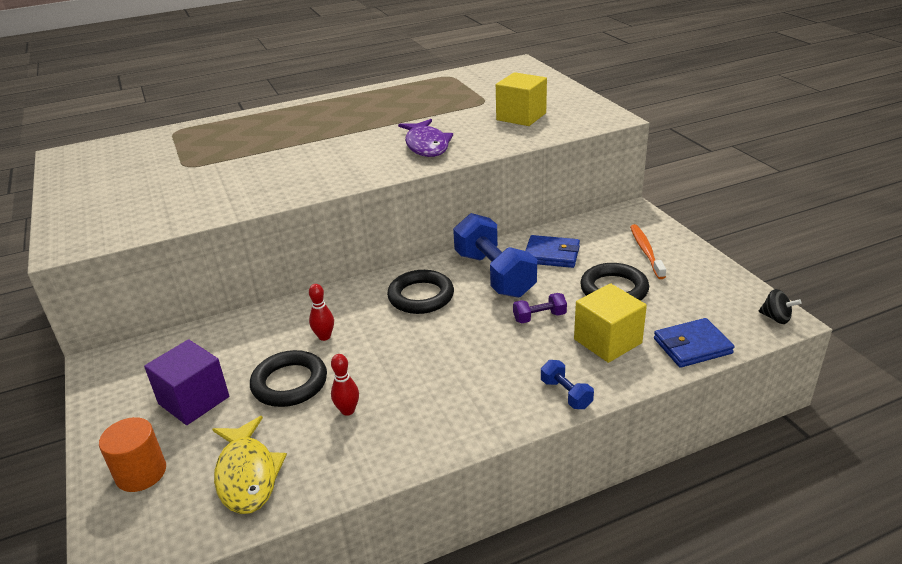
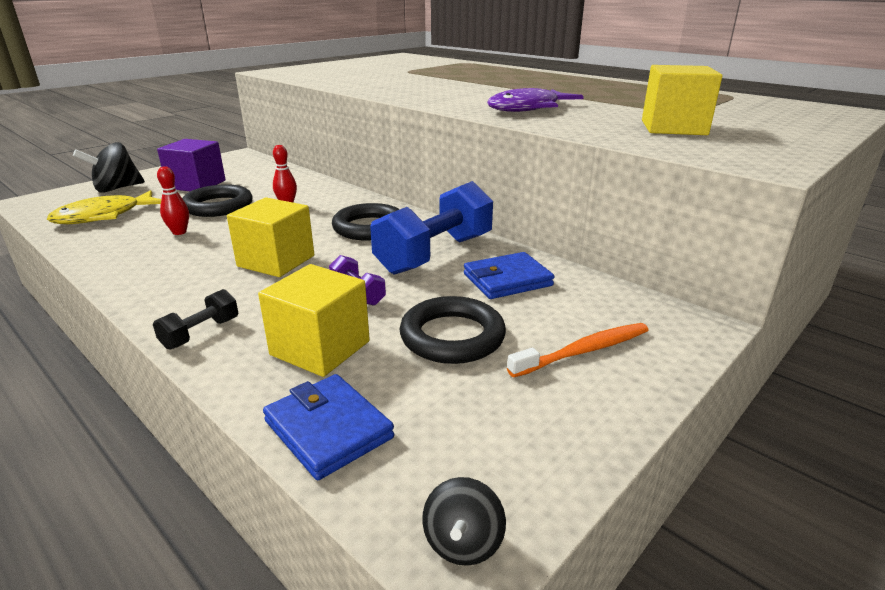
camera: 65 degrees right, 5 degrees down
orange cylinder [99,417,166,492] -> black spinning top [73,142,145,193]
blue wallet [525,235,580,268] -> blue wallet turned 75 degrees clockwise [464,252,555,299]
blue dumbbell [541,360,594,409] -> black dumbbell [153,289,238,350]
none -> yellow cube [227,197,314,277]

